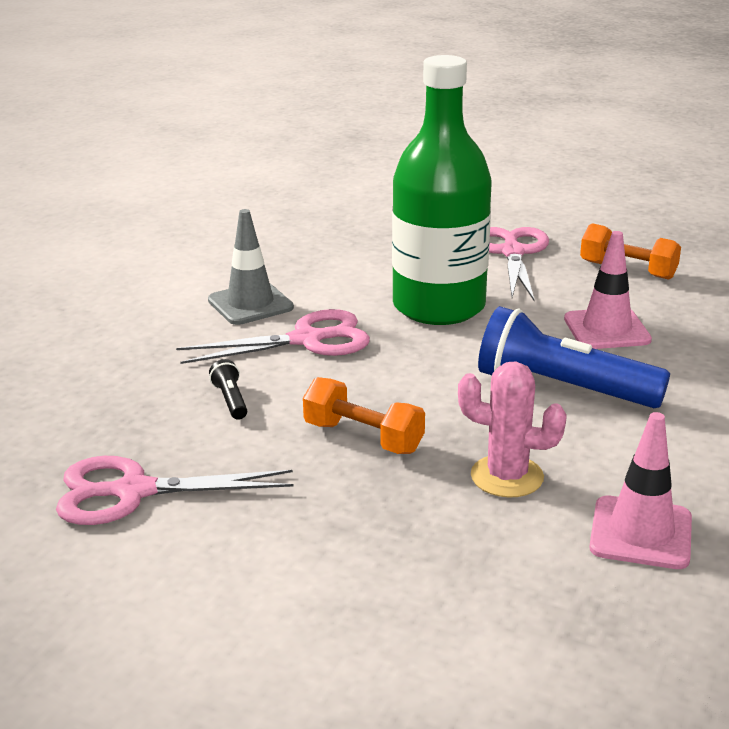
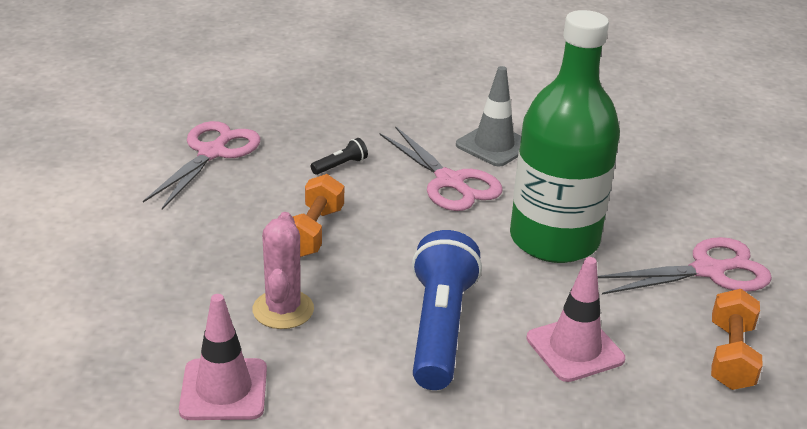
camera: 70 degrees right, 5 degrees up
pink scissors [56,456,293,525] -> pink scissors turned 45 degrees clockwise [143,121,261,209]

